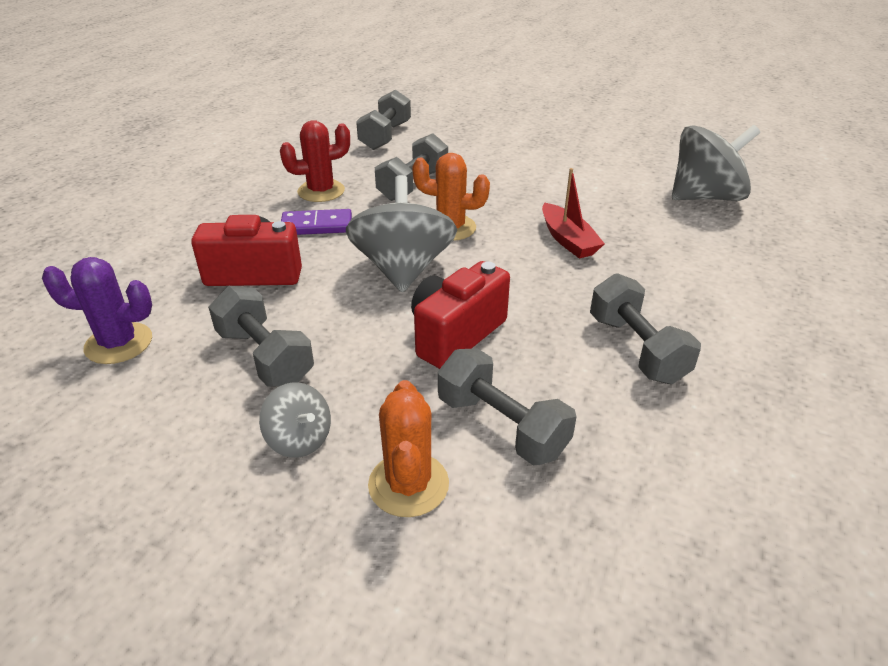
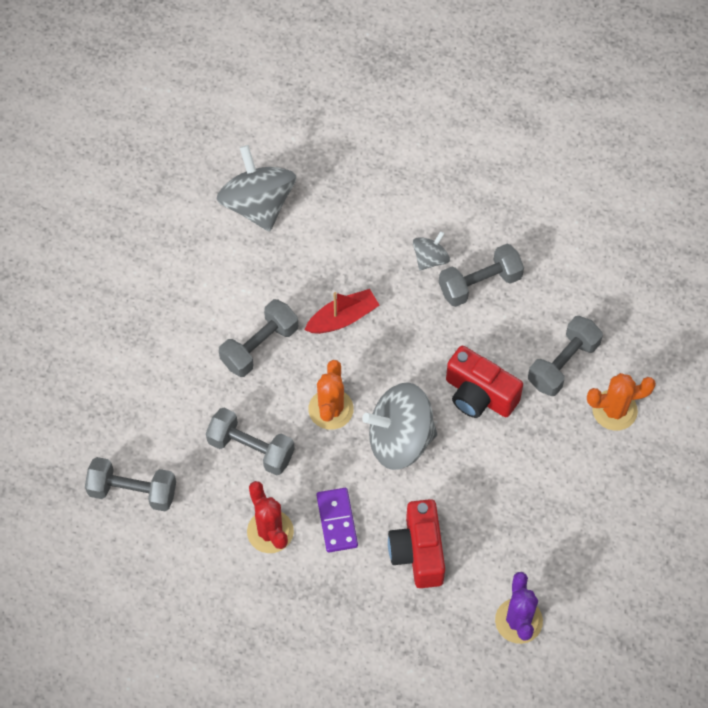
camera: 95 degrees left, 25 degrees up
grey dumbbell [208,286,314,387] -> grey dumbbell moved to [219,299,298,377]
grey spinning top [259,382,331,458] -> grey spinning top moved to [413,231,450,270]

